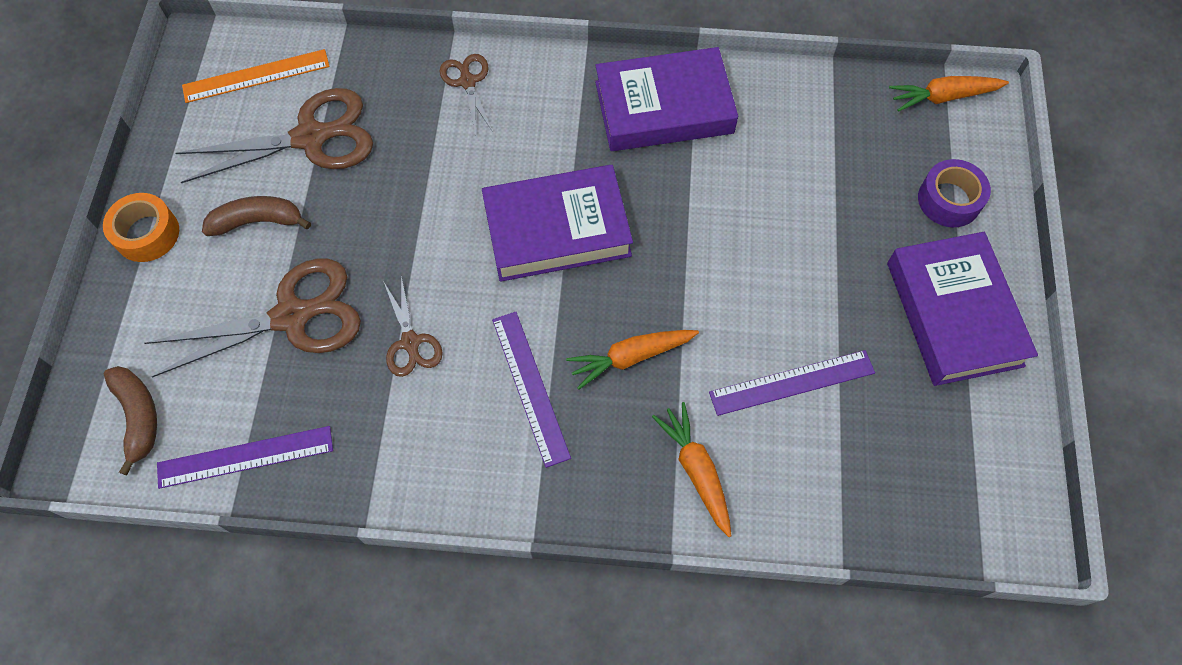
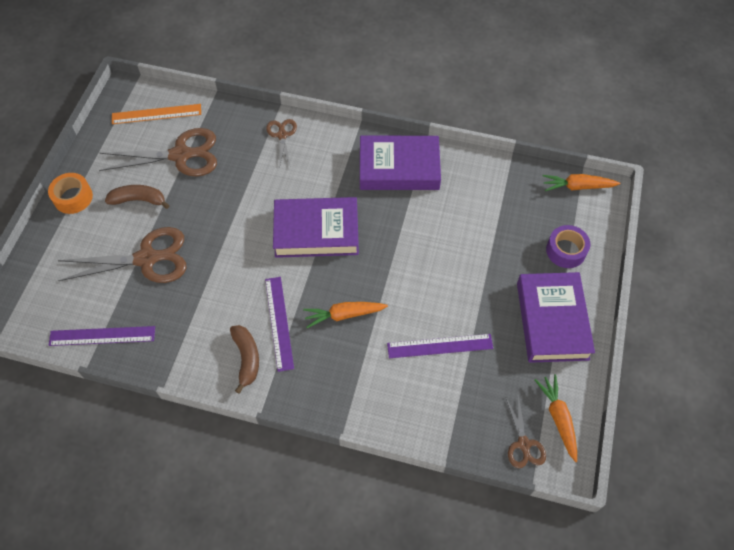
camera: 10 degrees right, 5 degrees down
brown banana [103,366,157,476] -> brown banana moved to [230,325,259,394]
brown scissors [383,275,443,377] -> brown scissors moved to [506,395,546,468]
orange carrot [652,402,731,537] -> orange carrot moved to [535,374,577,462]

